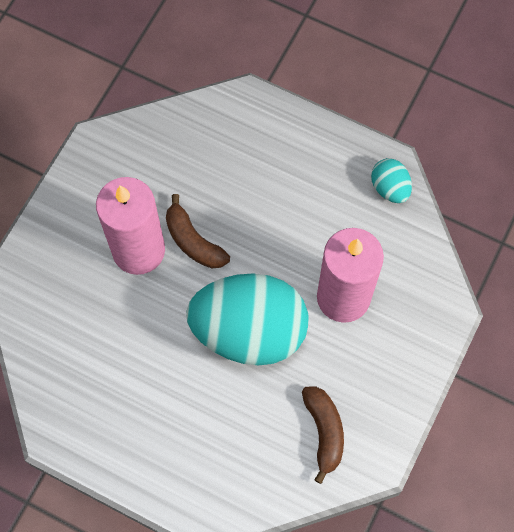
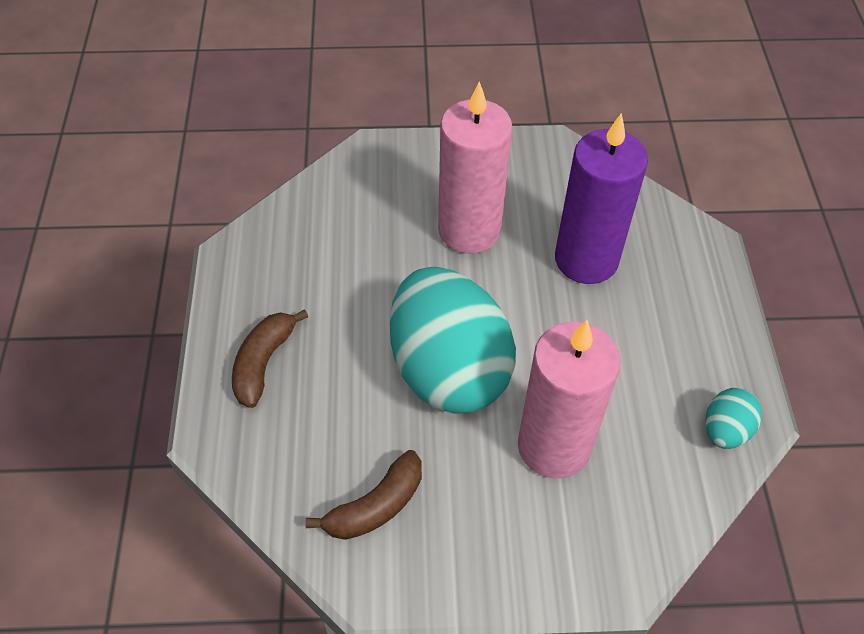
camera: 60 degrees right, 15 degrees down
brown banana [166,194,230,268] -> brown banana moved to [232,309,308,408]
none -> purple candle [555,113,648,284]

